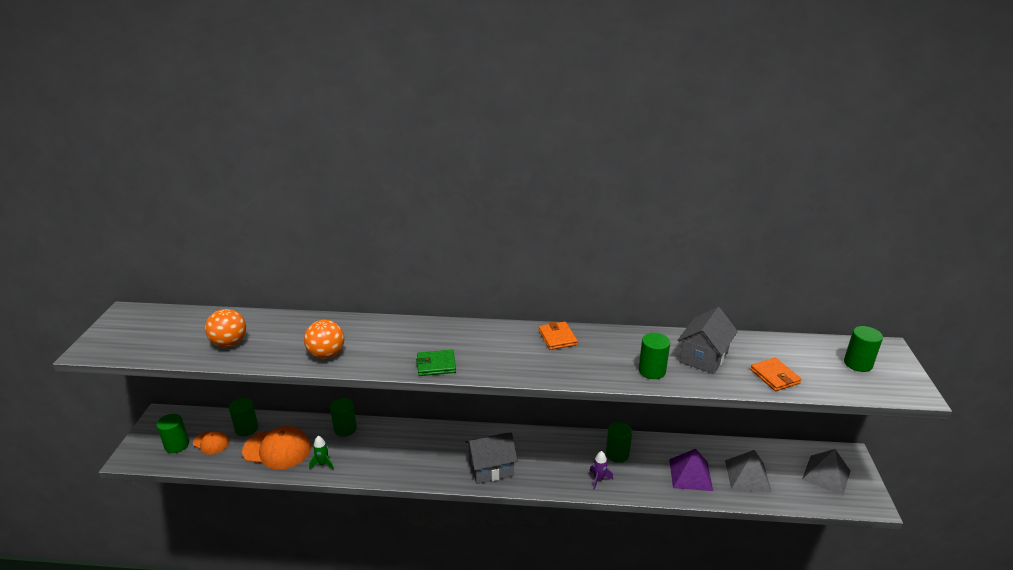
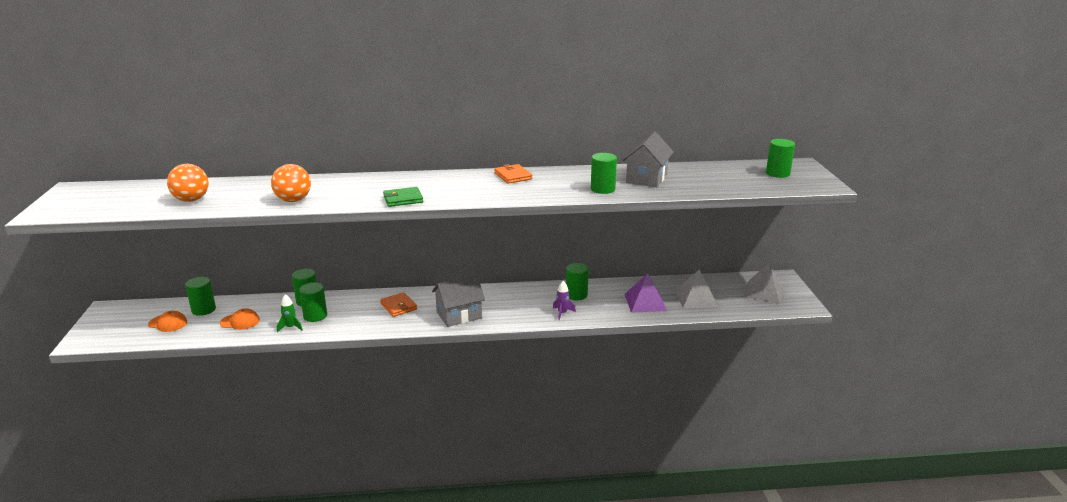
camera: 10 degrees left, 5 degrees down
green cylinder [157,414,189,453] -> green cylinder moved to [299,283,327,322]
orange cap [242,426,311,470] -> orange cap [220,308,260,330], size x0.56
orange wallet [750,358,802,391] -> orange wallet moved to [380,292,417,317]

